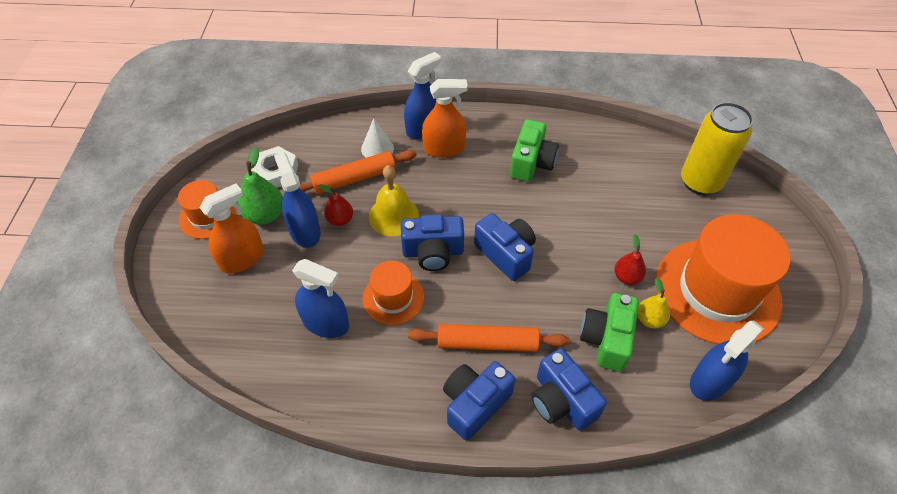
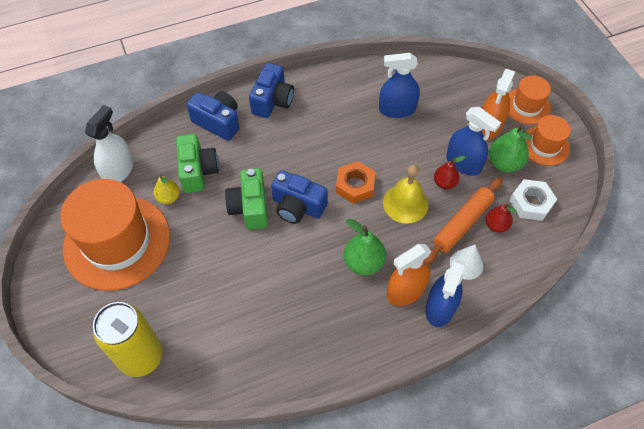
camera: 155 degrees right, 5 degrees up
orange hat [363,261,424,325] -> orange hat moved to [508,76,551,125]
blue camera [401,214,464,271] -> orange nut [336,161,375,204]
orange rolling pin [408,324,569,352] -> none
green camera [510,119,559,182] -> green camera moved to [225,168,268,229]
red pear [614,234,646,285] -> red pear moved to [486,203,517,233]
blue spray bottle [690,321,764,401] -> white spray bottle [85,105,133,182]
none -> green pear [343,219,386,275]

